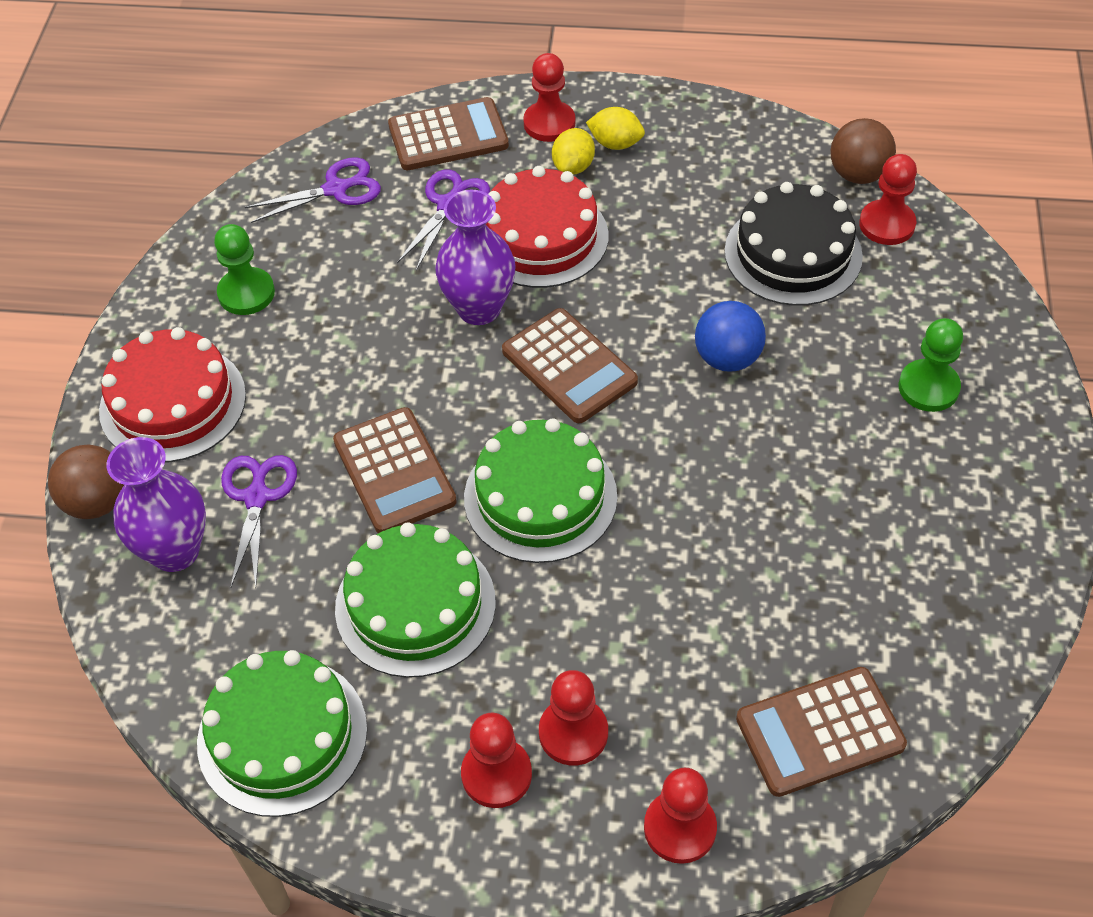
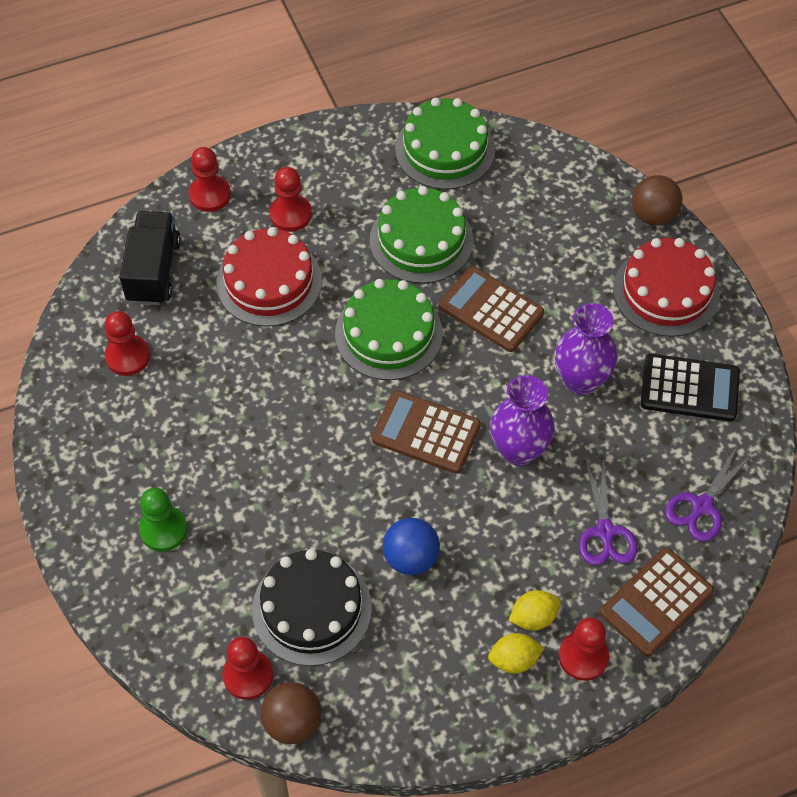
camera: 150 degrees right, 5 degrees up
purple vase [107,437,206,572] -> purple vase moved to [555,303,618,395]
green pawn [214,224,275,315] -> black calculator [640,354,740,421]
purple scissors [221,455,297,588] -> none
red pawn [461,713,532,808] -> red pawn moved to [105,311,150,376]
red cake [486,166,608,288] -> red cake moved to [216,227,322,327]
yellow lemon [552,128,595,175] -> yellow lemon turned 75 degrees clockwise [509,590,561,631]
blue ball [695,301,766,372] -> blue ball moved to [383,518,440,575]
brown calculator [736,667,907,797] -> black truck [119,211,181,305]

